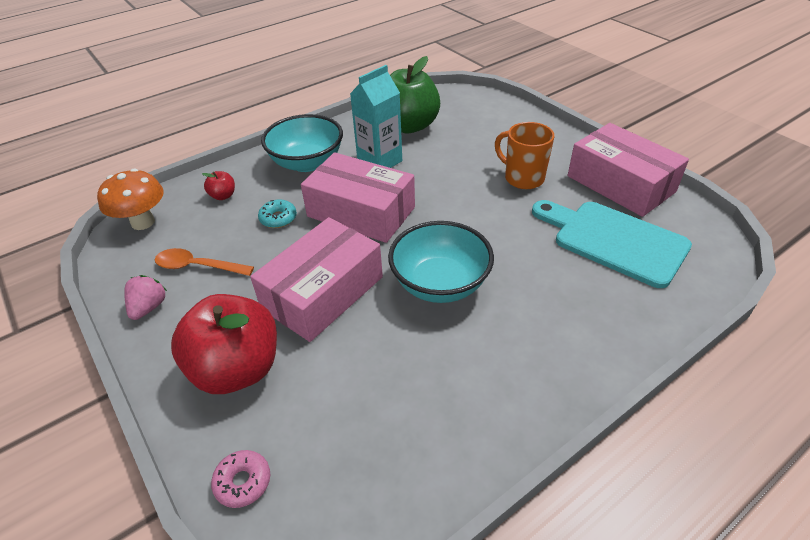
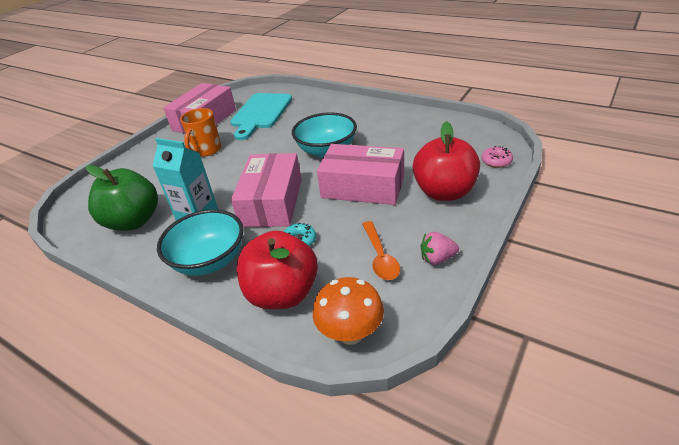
camera: 110 degrees left, 5 degrees down
red apple [202,171,235,200] -> red apple [237,231,318,309], size x2.44

